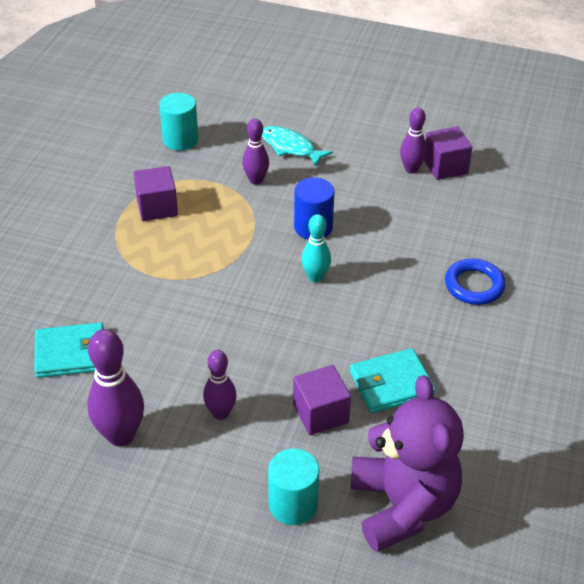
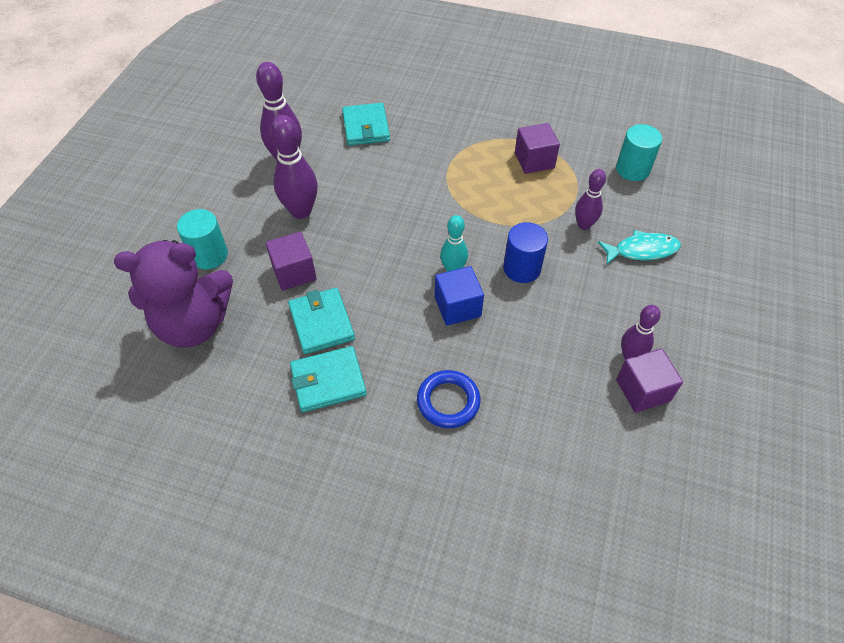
camera: 90 degrees right, 10 degrees up
purple bowling pin [203,350,237,420] -> purple bowling pin [270,115,318,219], size x1.62
turquoise fish [262,126,333,167] -> turquoise fish turned 45 degrees clockwise [598,230,681,265]
none -> turquoise wallet [290,346,367,412]
none -> blue cube [435,266,484,326]

